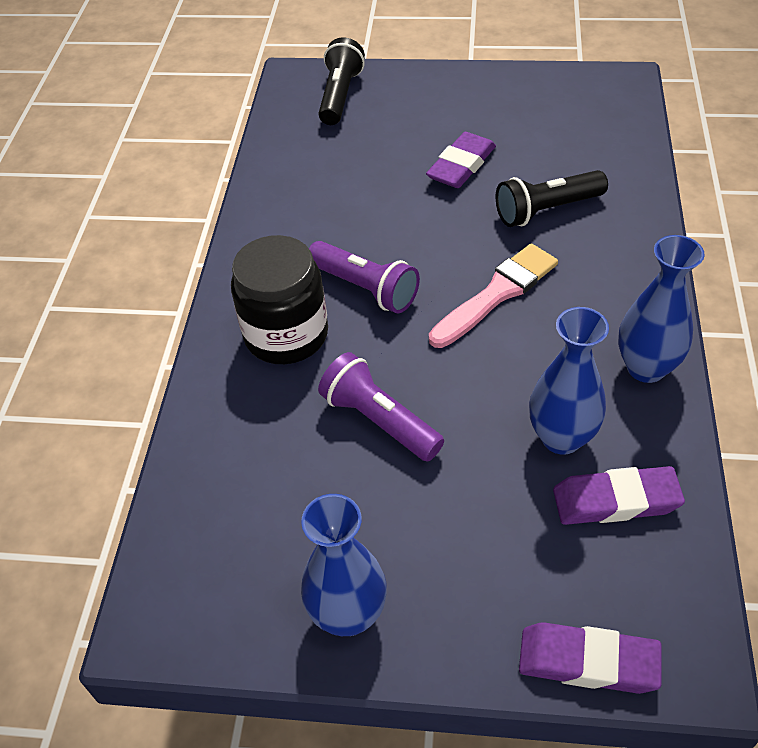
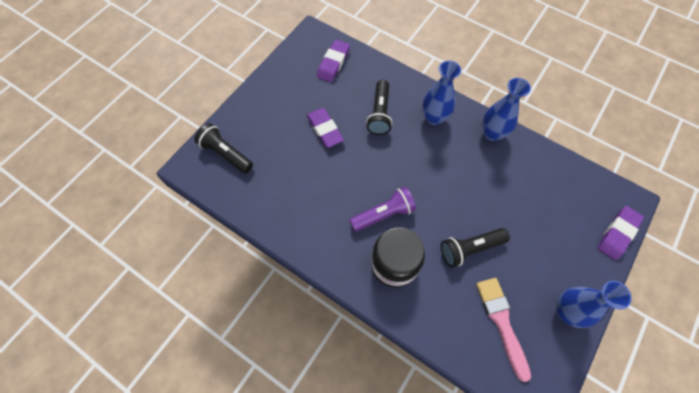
camera: 65 degrees left, 15 degrees up
purple flashlight [318,352,444,461] -> black flashlight [441,228,510,267]
pink brush [429,243,558,348] -> pink brush moved to [476,278,531,382]
blue vase [529,307,609,455] -> blue vase moved to [422,61,461,125]
purple eraser [553,466,685,525] -> purple eraser moved to [317,40,350,82]

